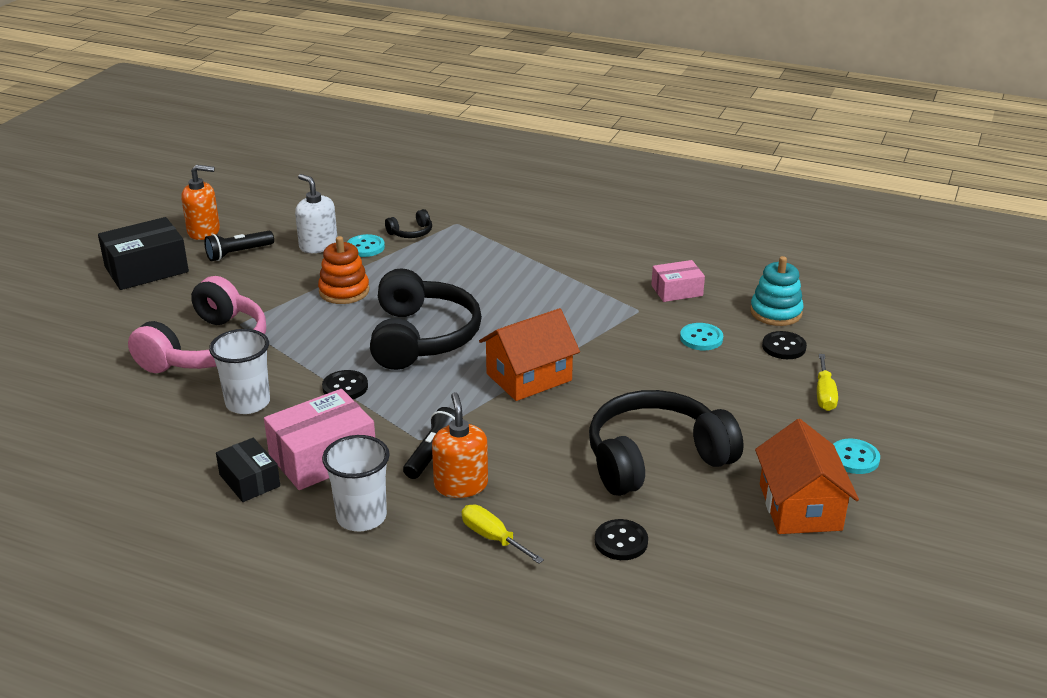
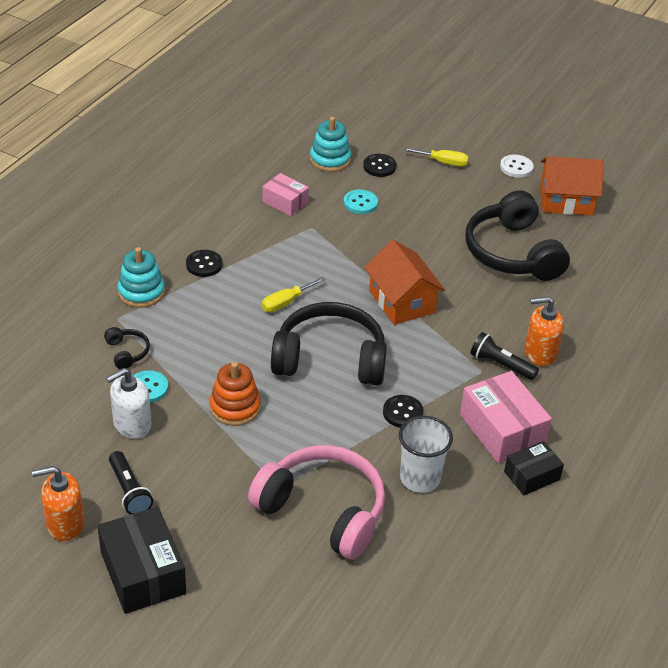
camera: 85 degrees left, 10 degrees up
orange soap dispenser [181,165,220,240] -> orange soap dispenser turned 105 degrees counterclockwise [32,466,85,541]
white cup [322,435,390,531] -> none
yellow screwdriver [461,505,544,564] -> yellow screwdriver moved to [262,277,325,312]
black button [595,519,648,560] -> black button moved to [186,250,223,277]
pink box [652,260,705,302] -> pink box turned 45 degrees counterclockwise [263,173,309,216]
turquoise button [833,439,880,474] -> white button [500,155,533,178]
none -> turquoise stacking toy [117,247,165,308]

